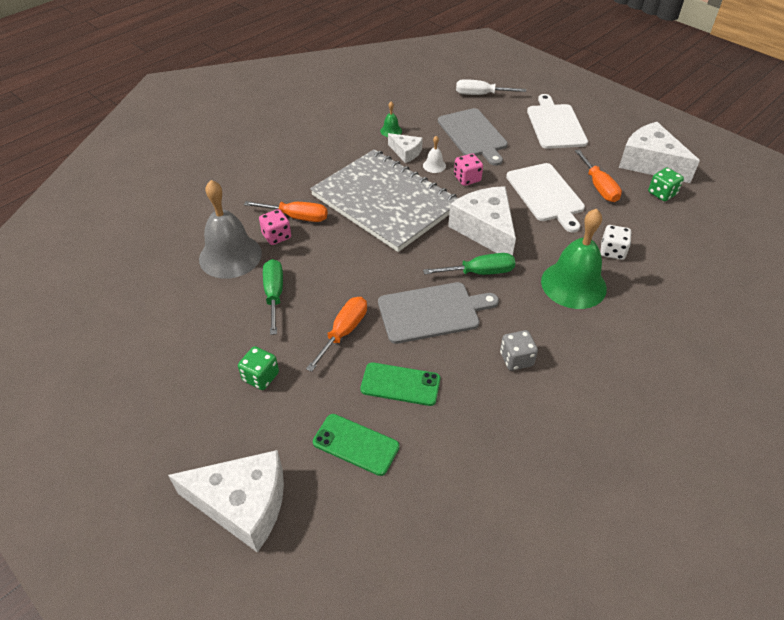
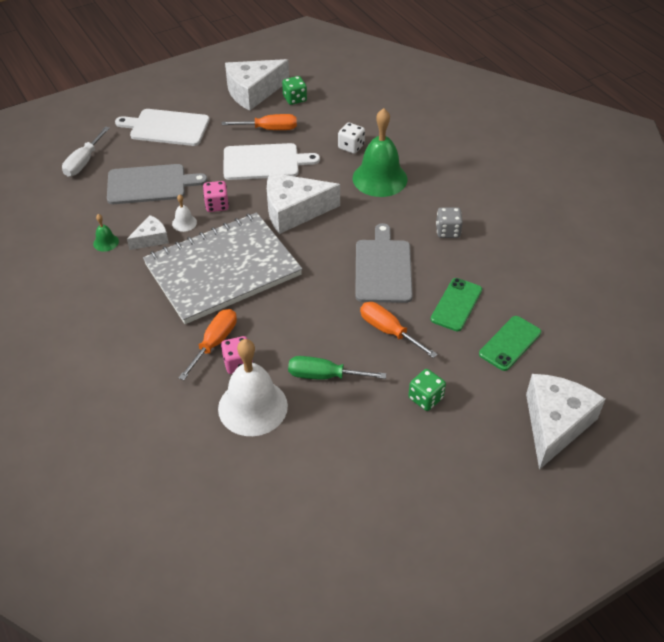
camera: 75 degrees left, 0 degrees up
grey bell [199,180,262,279] -> white bell [218,339,288,436]
green screwdriver [423,253,515,275] -> none

